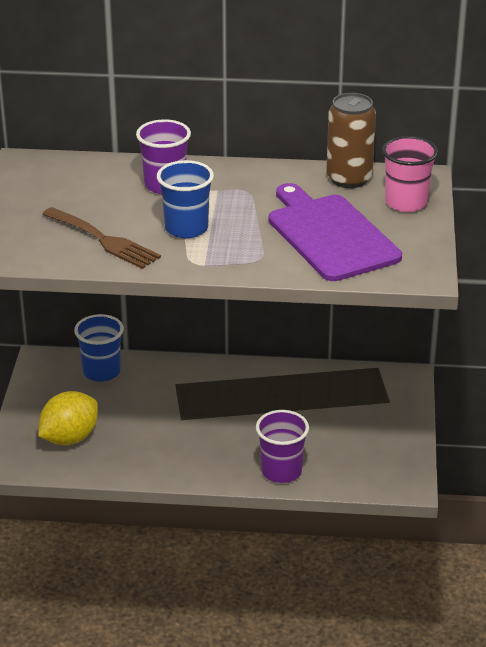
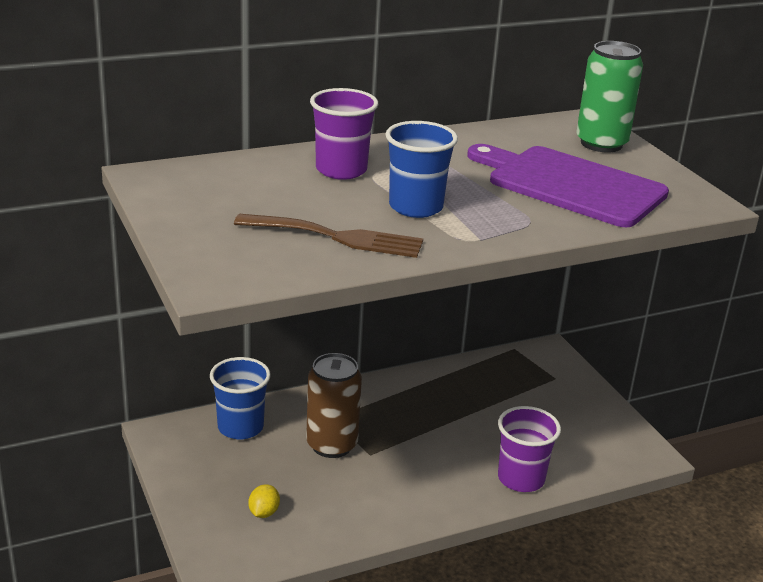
camera: 30 degrees left, 5 degrees down
yellow lemon [38,391,98,445] -> yellow lemon [248,484,280,518], size x0.47
brown can [326,93,376,188] -> brown can moved to [306,353,362,458]
pink cup [382,136,438,212] -> green can [576,41,643,153]

